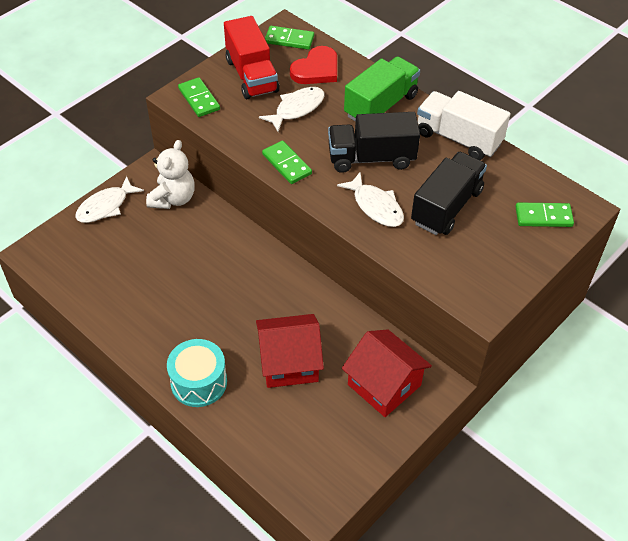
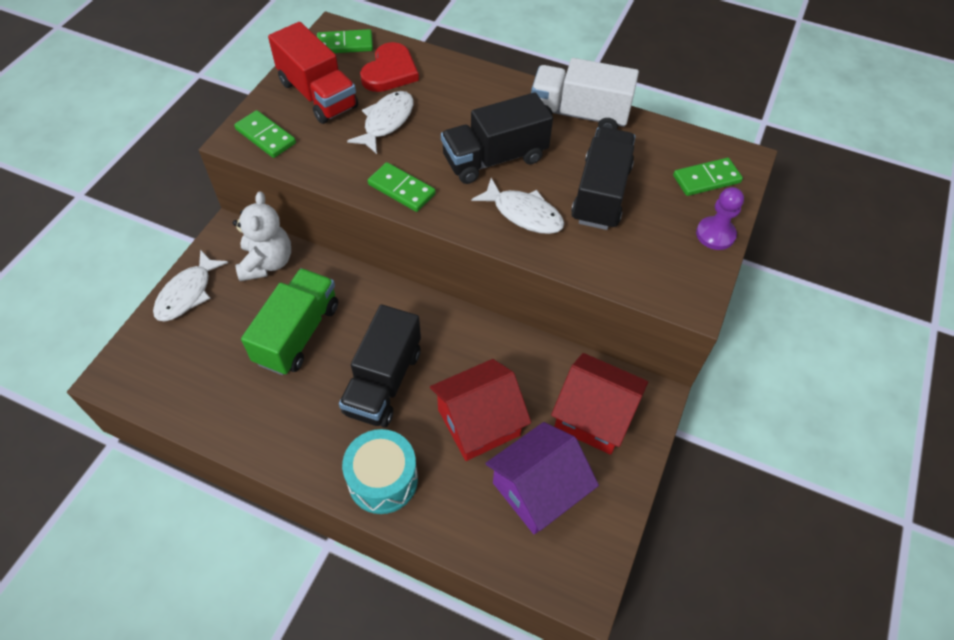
camera: 20 degrees left, 5 degrees up
green truck [344,56,420,122] -> green truck moved to [241,268,338,375]
none -> black truck [339,305,421,427]
none -> purple house [485,422,599,534]
none -> purple pawn [696,187,744,250]

